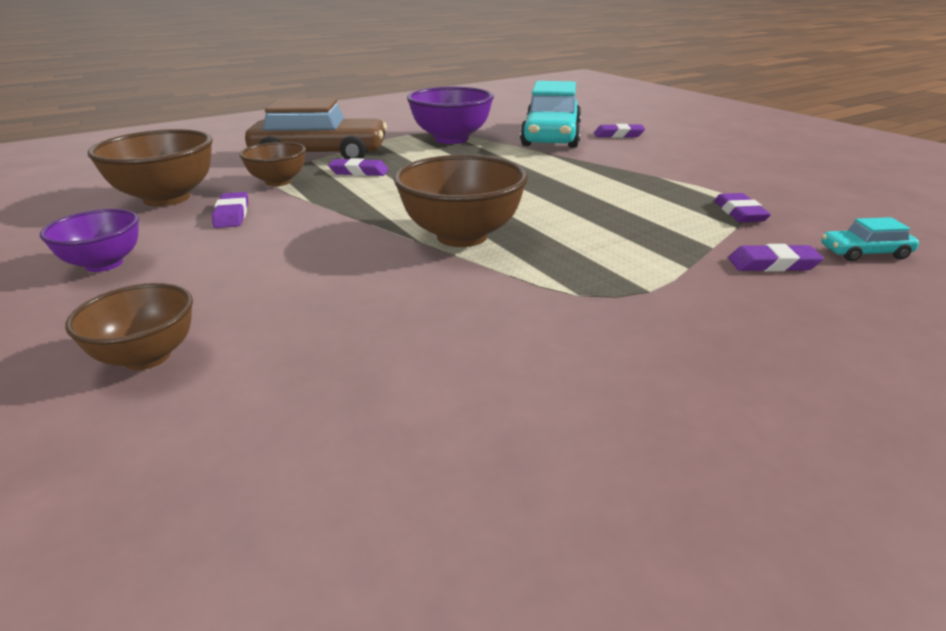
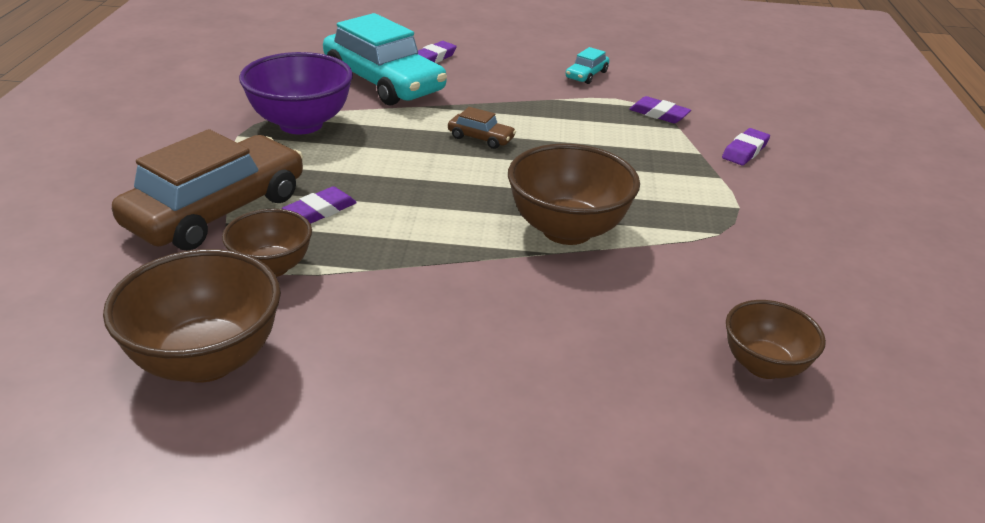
camera: 55 degrees left, 5 degrees up
purple bowl [40,209,139,272] -> none
brown bowl [65,283,193,370] -> brown bowl moved to [726,300,826,379]
purple eraser [212,192,248,228] -> none
turquoise car [821,217,919,262] -> turquoise car moved to [566,47,609,84]
none -> brown car [448,107,516,149]

